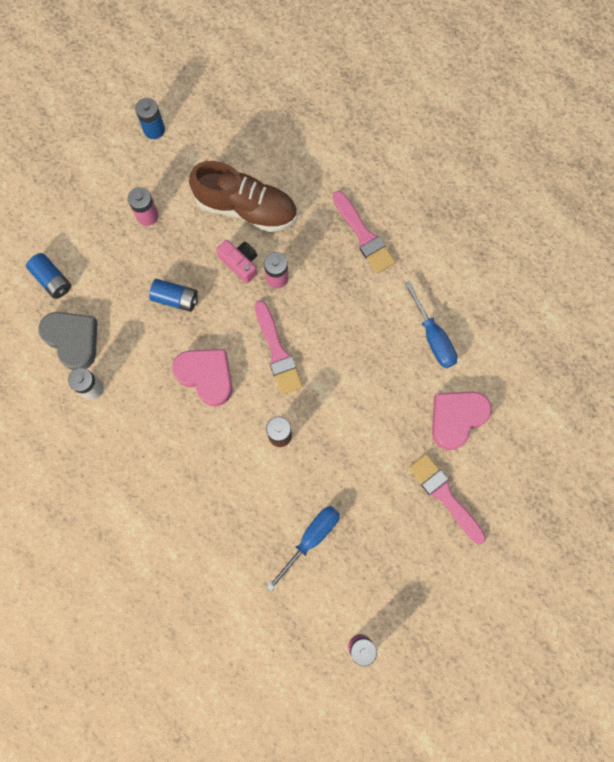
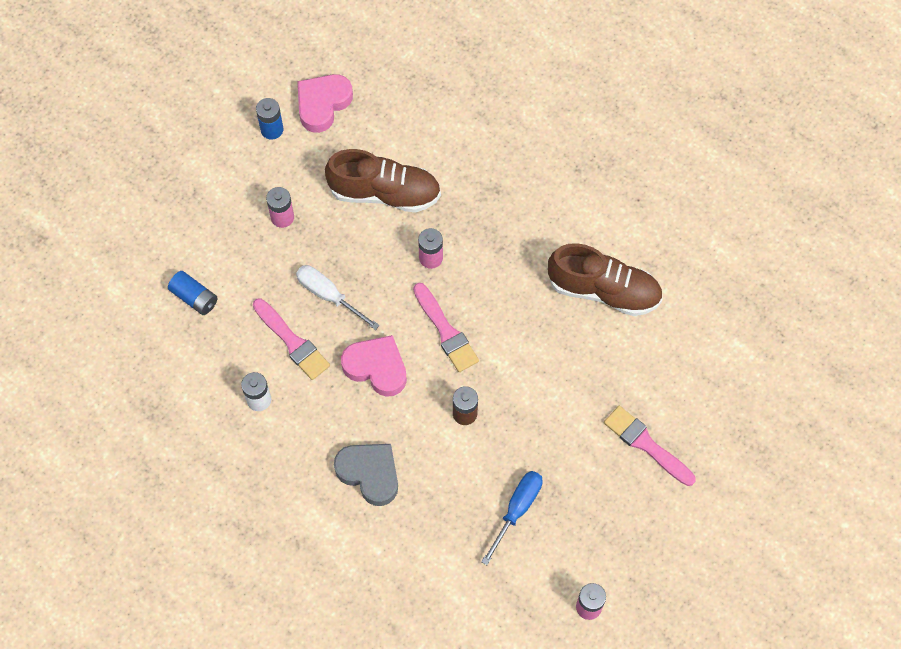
camera: 10 degrees left, 10 degrees down
grey heart [38,312,98,370] -> grey heart moved to [334,444,398,506]
blue battery [149,279,198,312] -> white screwdriver [296,265,380,330]
pink camera [216,240,257,283] -> none
pink brush [333,191,395,274] -> pink brush moved to [253,299,330,380]
blue screwdriver [404,281,457,368] -> brown shoe [548,243,663,316]
pink heart [432,392,492,450] -> pink heart moved to [297,74,353,133]

